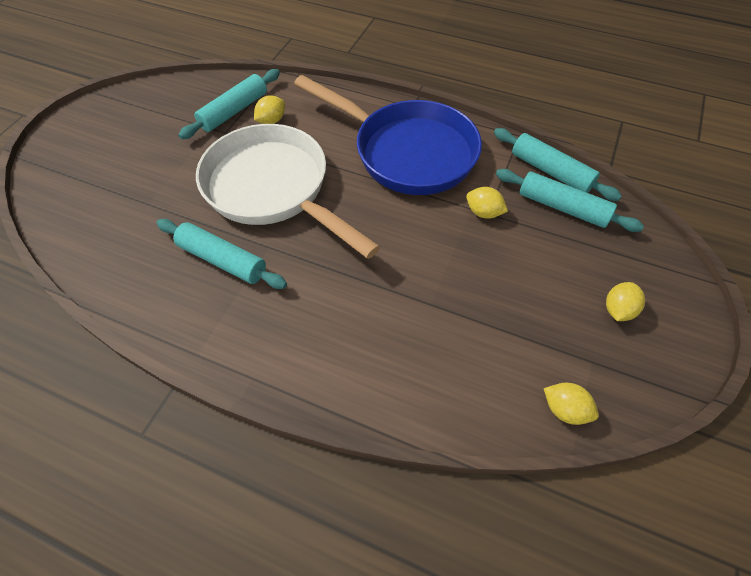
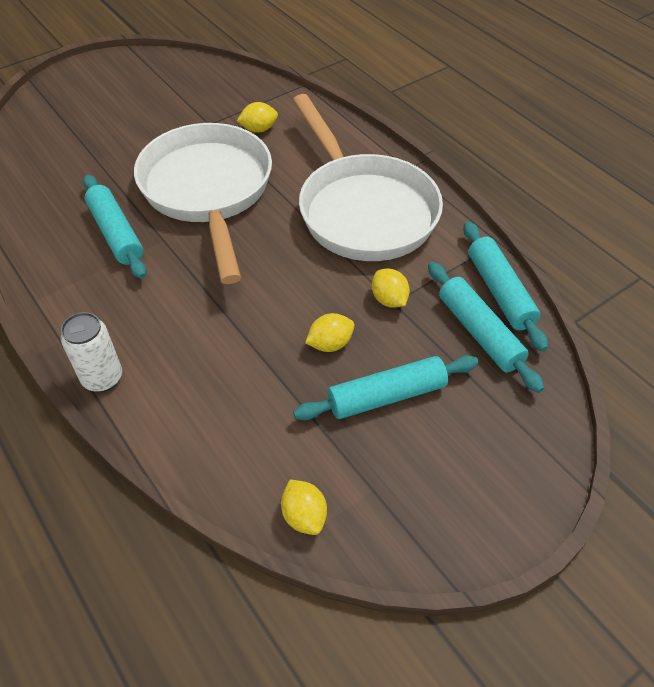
camera: 30 degrees right, 5 degrees down
turquoise rolling pin [178,69,280,139] -> turquoise rolling pin moved to [293,355,479,421]
blue pan [294,75,482,195] -> white pan [293,94,443,261]
yellow lemon [606,282,645,321] -> yellow lemon moved to [305,313,355,352]
none -> white can [61,312,122,392]

